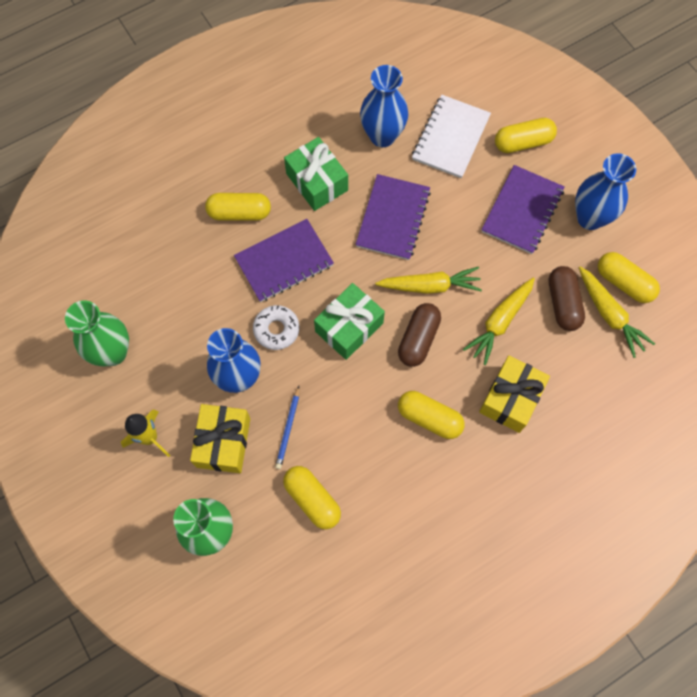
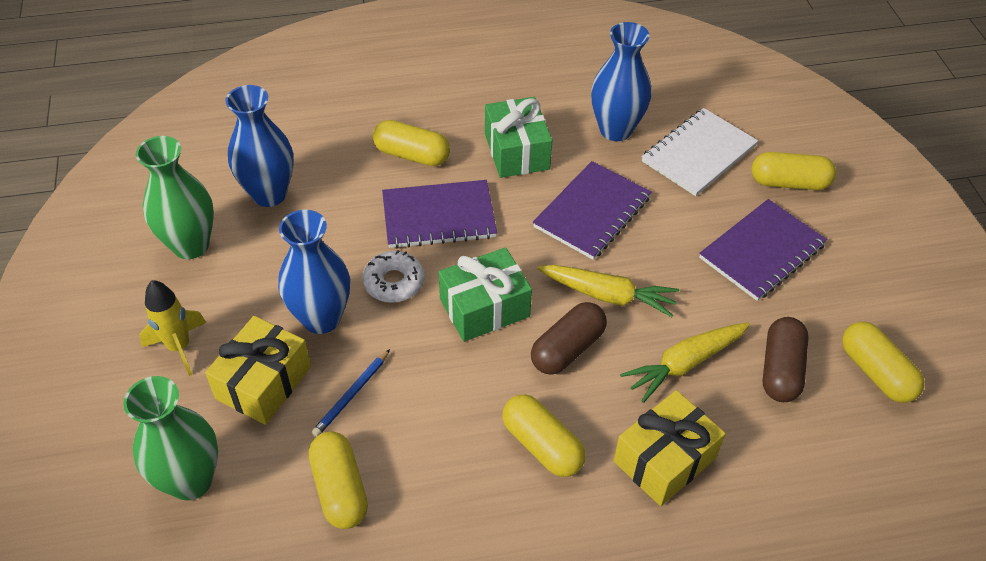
camera: 20 degrees right, 20 degrees down
blue vase [575,153,636,230] -> blue vase moved to [225,85,293,207]
yellow carrot [579,266,655,358] -> none

